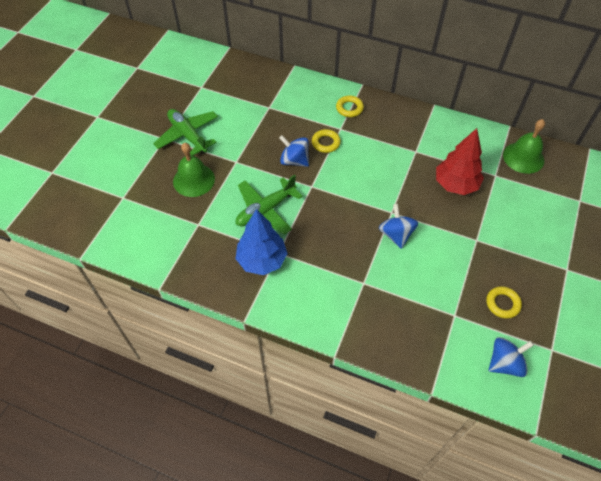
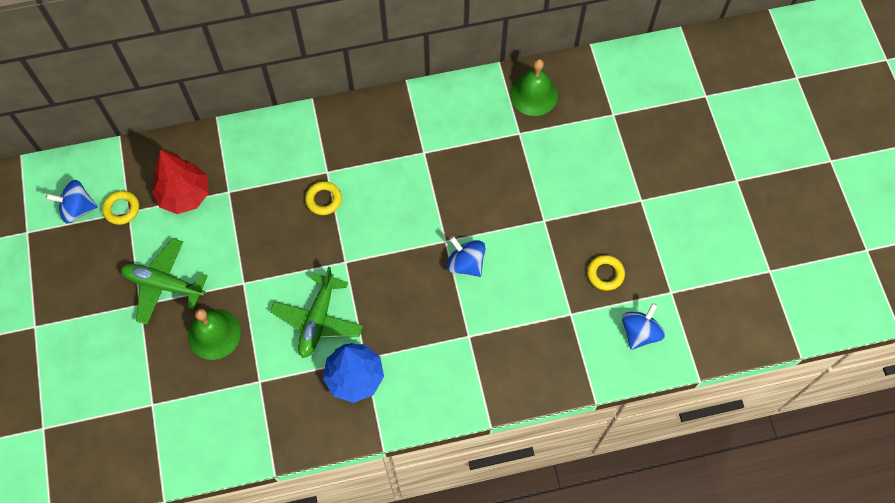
camera: 35 degrees left, 10 degrees up
blue spinning top [279,135,309,167] -> blue spinning top moved to [46,180,98,224]
yellow ring [336,95,364,117] -> yellow ring moved to [102,191,139,225]
red tree [436,128,484,195] -> red tree moved to [152,150,209,214]

